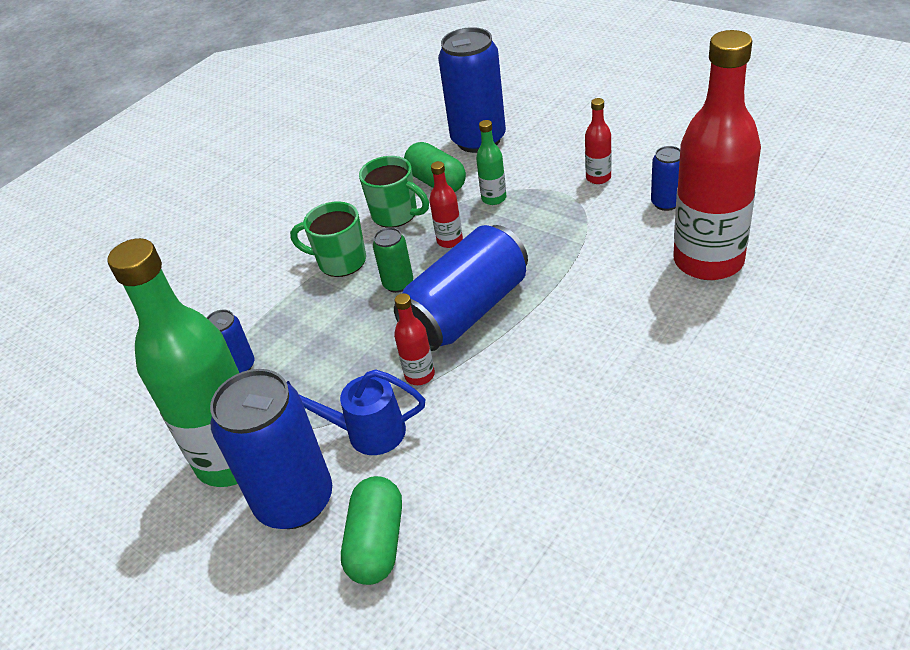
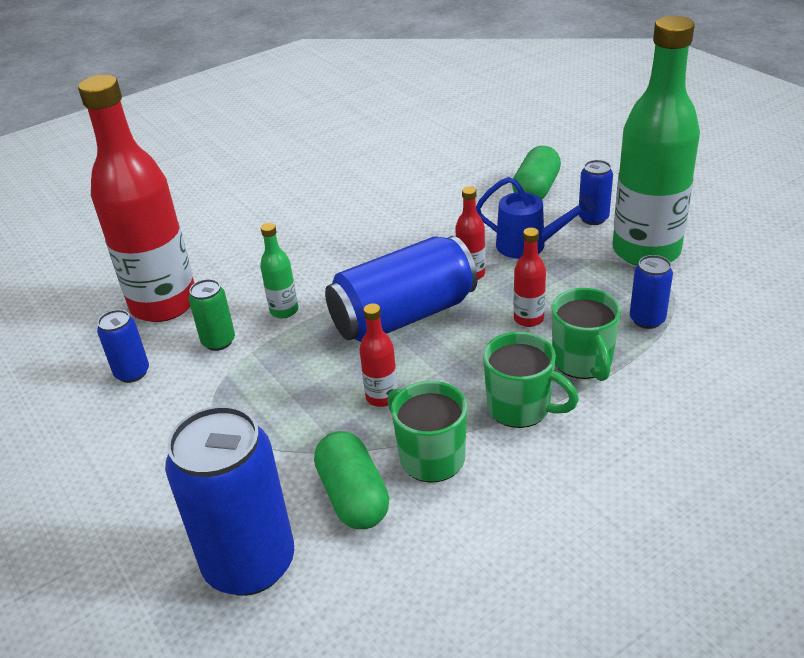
camera: 165 degrees left, 5 degrees down
blue can [210,369,332,529] -> blue can [579,160,613,225], size x0.48
green can [373,227,413,293] -> green can moved to [189,279,235,351]
green bottle [476,120,506,205] -> green bottle moved to [260,223,298,318]
red bottle [585,98,612,184] -> red bottle moved to [514,228,546,327]
none -> green mug [552,288,621,381]

